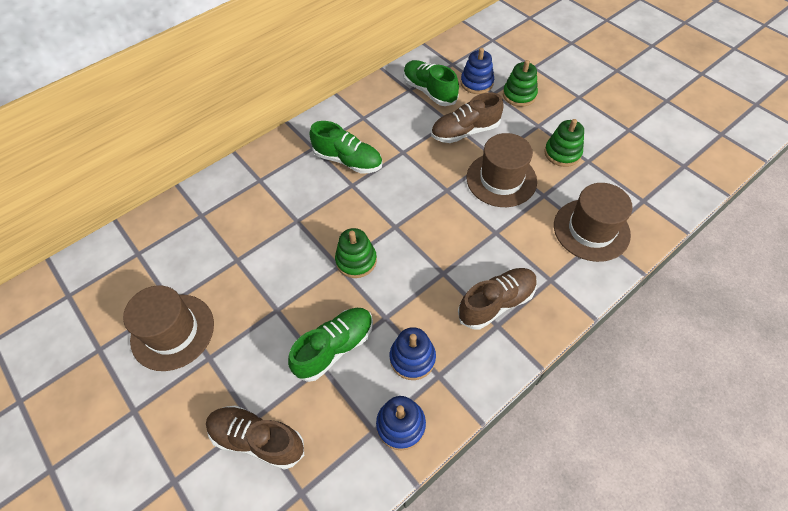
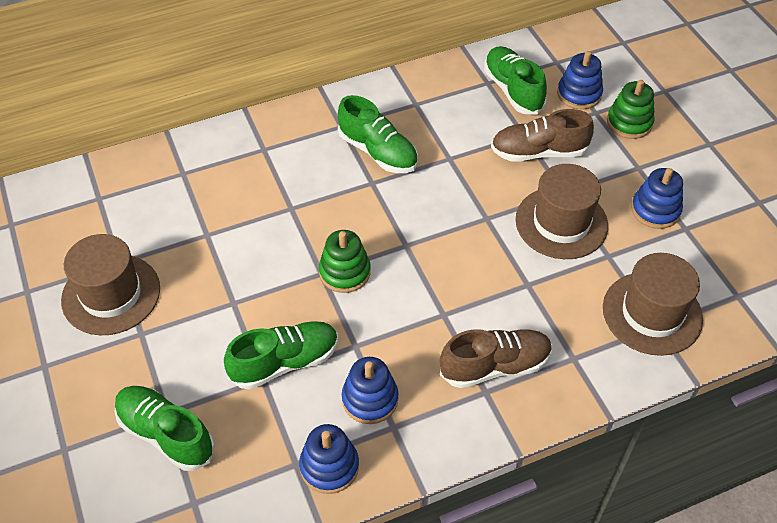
camera: 15 degrees right, 5 degrees down
brown shoe [206,405,304,470] -> green shoe [114,386,215,471]
green stacking toy [544,119,584,167] -> blue stacking toy [631,168,683,229]

